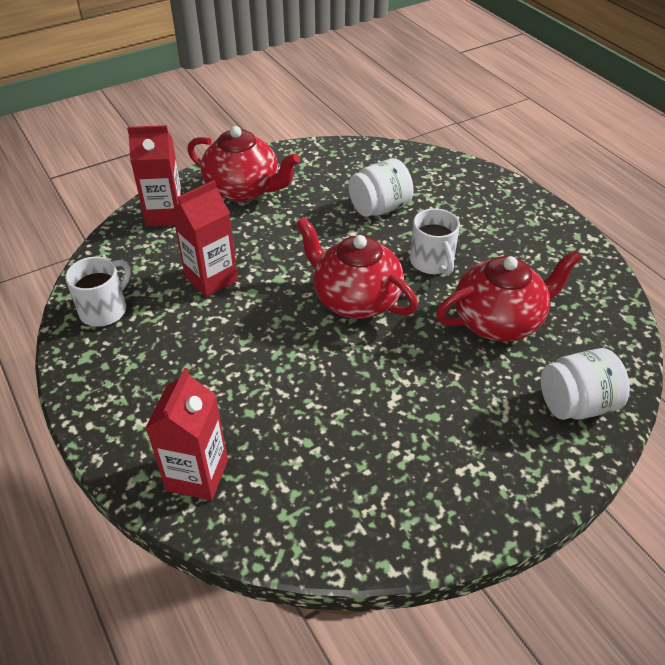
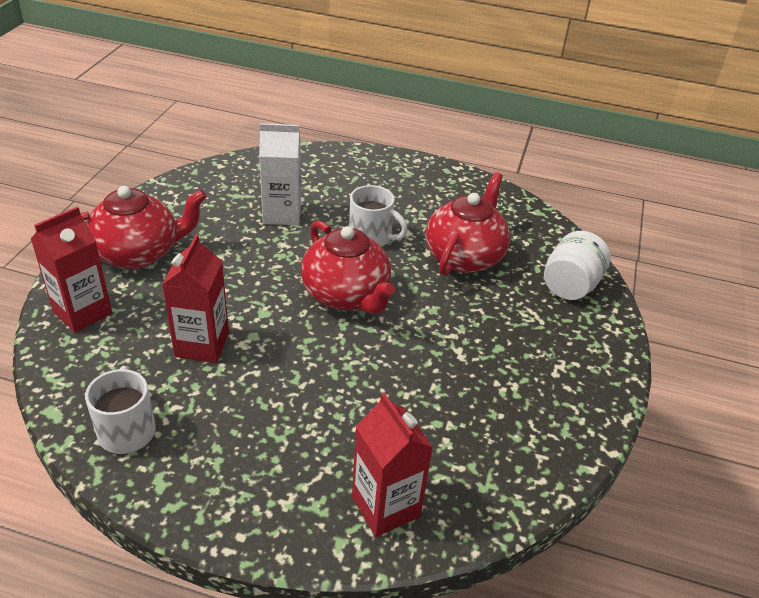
camera: 45 degrees left, 5 degrees down
red teapot [296,217,418,319] -> red teapot turned 120 degrees counterclockwise [301,220,395,314]
white jar [349,158,413,217] -> white carton [259,123,301,225]

